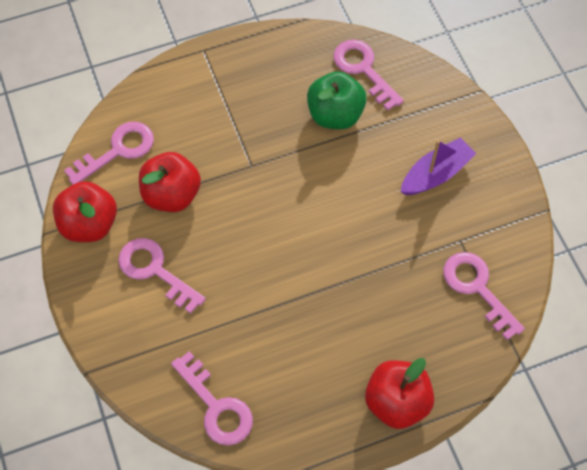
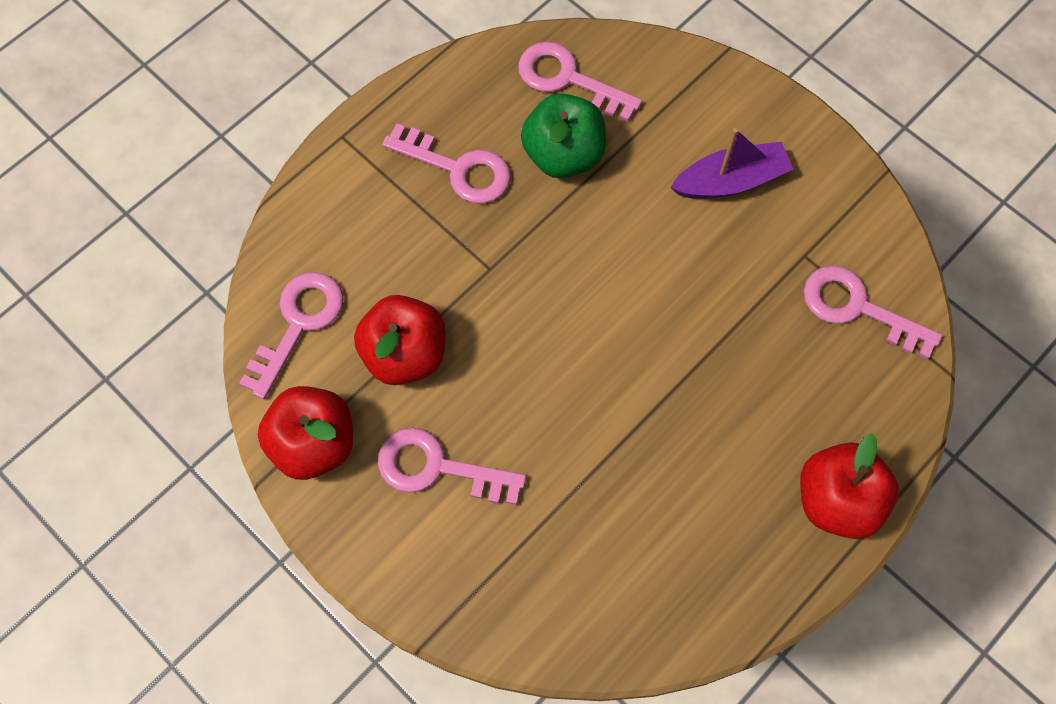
camera: 25 degrees left, 5 degrees up
pink key [171,351,253,446] -> pink key moved to [382,124,511,204]
purple boat [401,137,476,195] -> purple boat turned 45 degrees clockwise [670,128,794,199]

